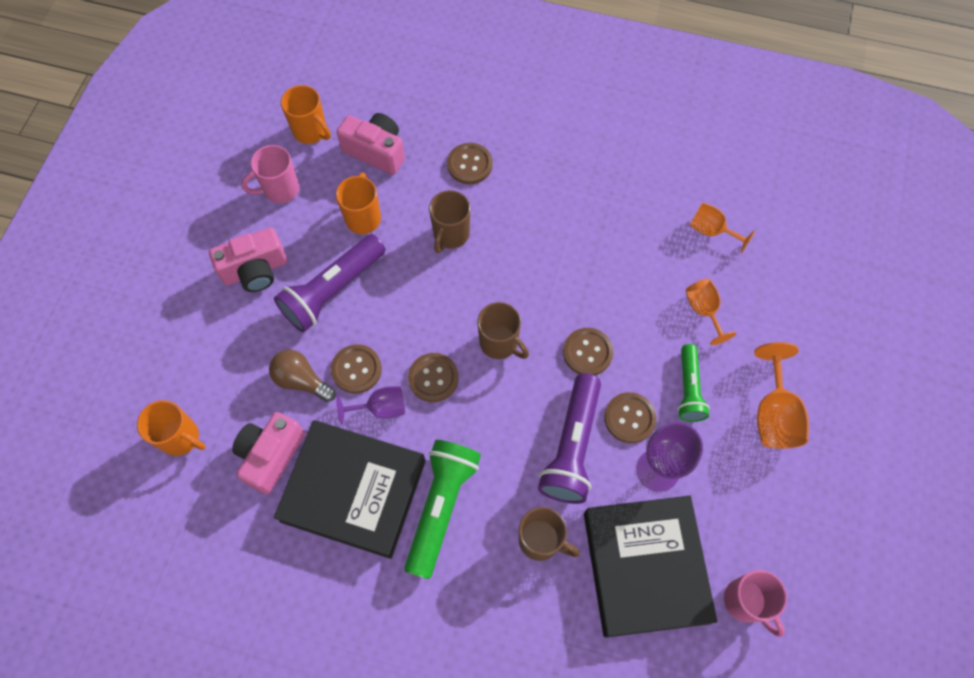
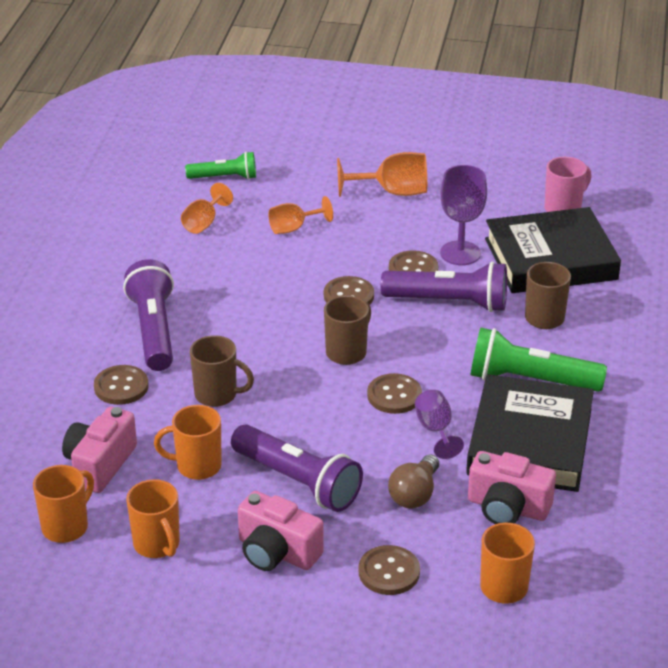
camera: 95 degrees left, 30 degrees down
pink camera [209,227,287,292] -> pink camera turned 150 degrees clockwise [238,491,324,571]
pink mug [241,145,299,203] -> orange mug [126,479,180,558]
brown button [331,344,382,394] -> brown button moved to [359,545,420,595]
green flashlight [677,344,710,422] -> green flashlight moved to [185,152,256,180]
none -> purple flashlight [123,259,174,371]

